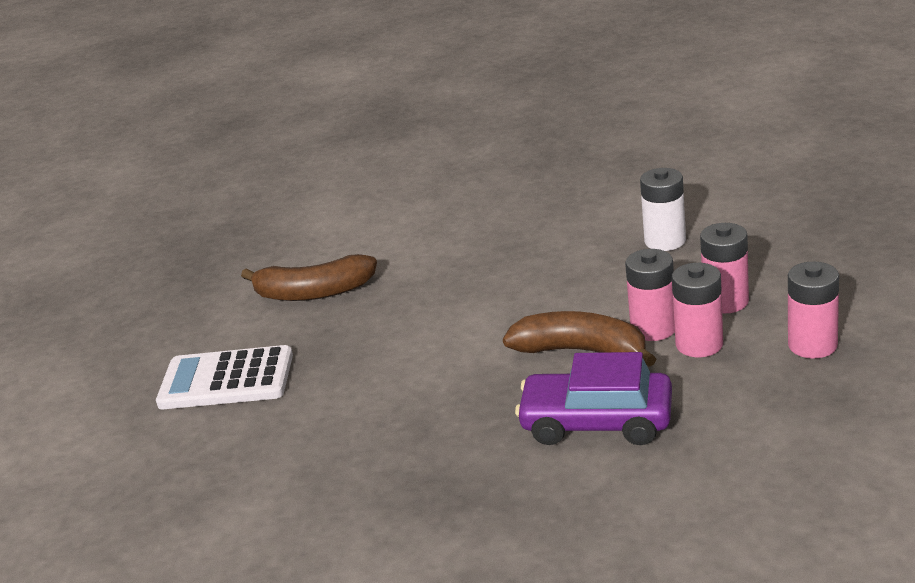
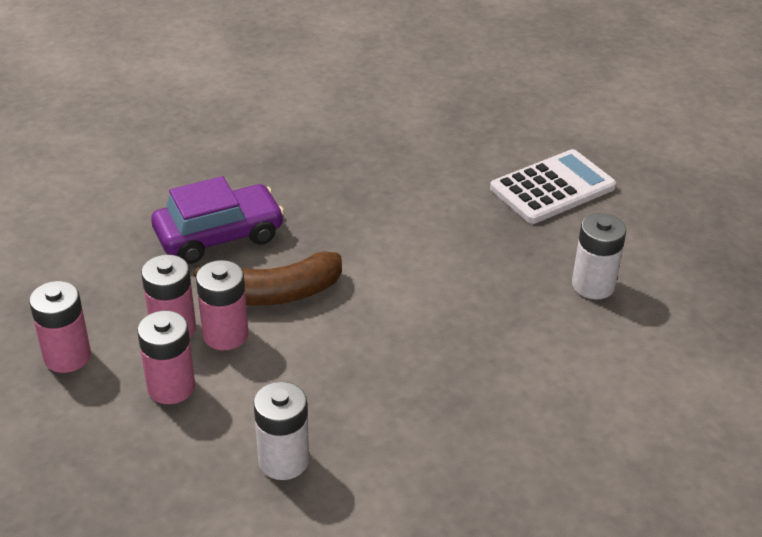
camera: 140 degrees right, 10 degrees up
brown banana [241,254,377,301] -> white battery [572,213,626,299]

